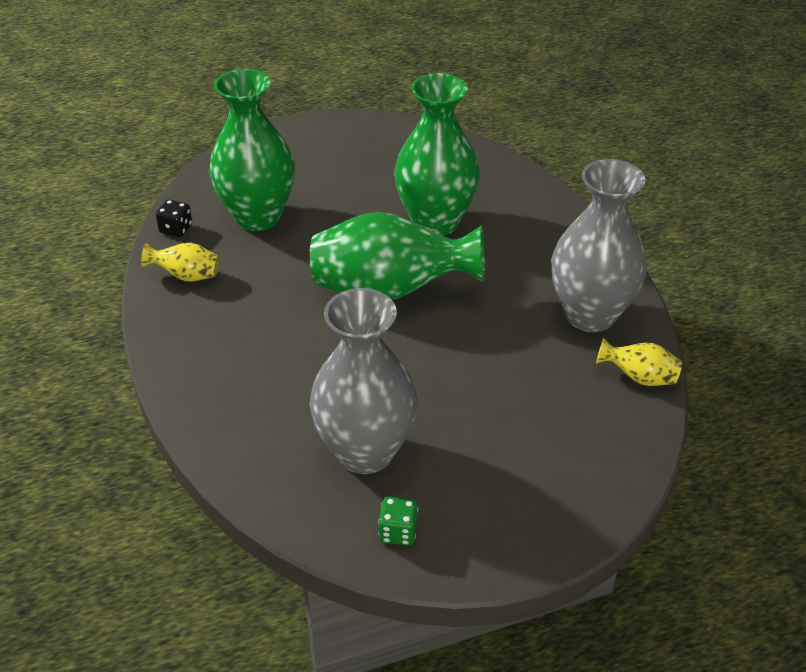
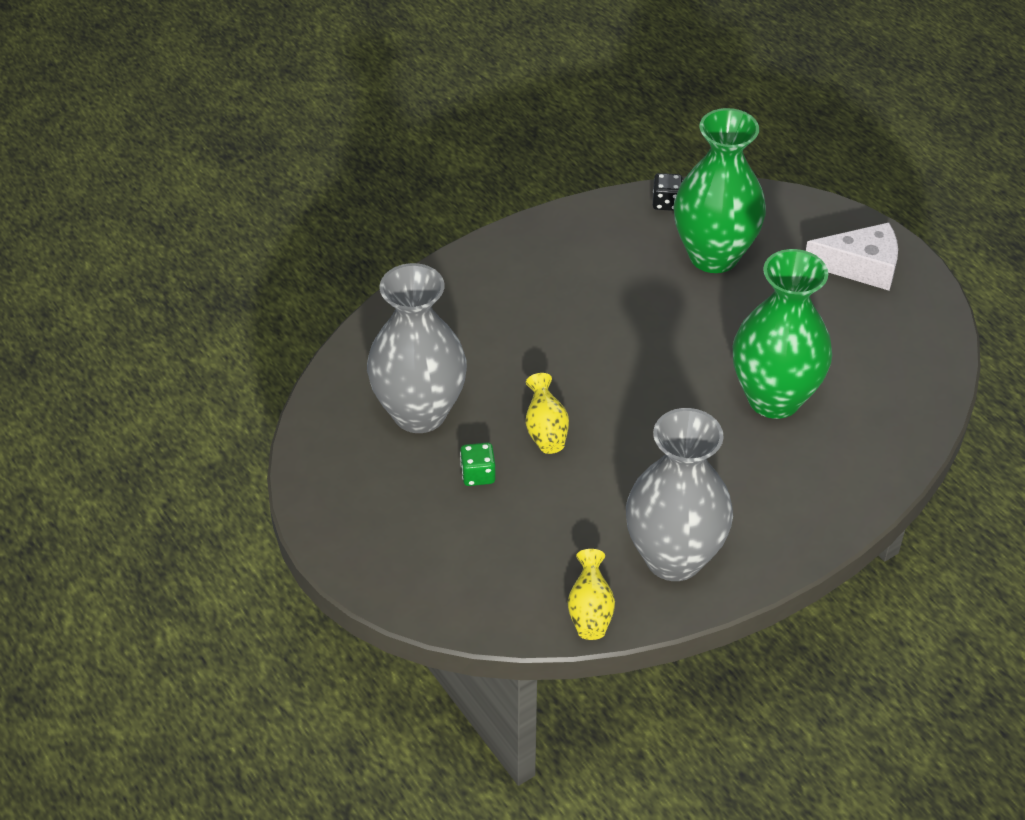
camera: 75 degrees right, 5 degrees up
yellow vase [141,243,219,282] -> yellow vase moved to [526,373,569,454]
green vase [310,212,485,300] -> none
green dice [378,497,418,546] -> green dice moved to [460,442,496,486]
none -> white cheese [806,223,898,291]

